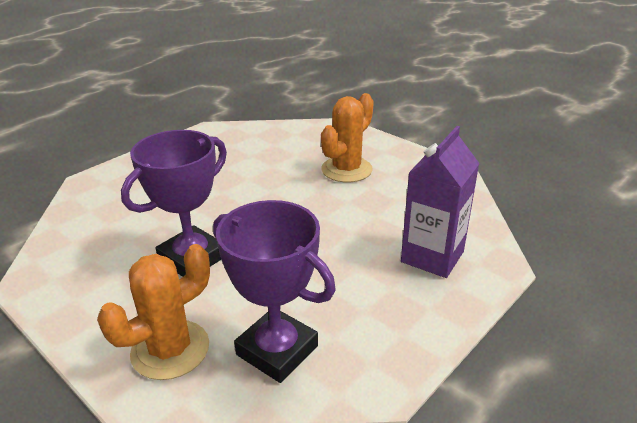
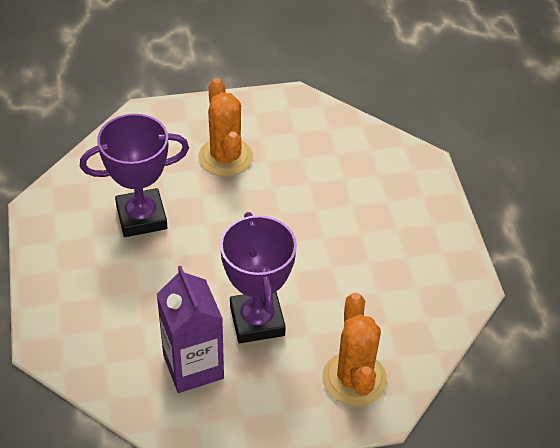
camera: 55 degrees left, 15 degrees up
purple trophy [213,200,336,383] -> purple trophy moved to [80,114,189,237]
purple carton [401,126,480,278] -> purple carton moved to [157,266,224,393]

